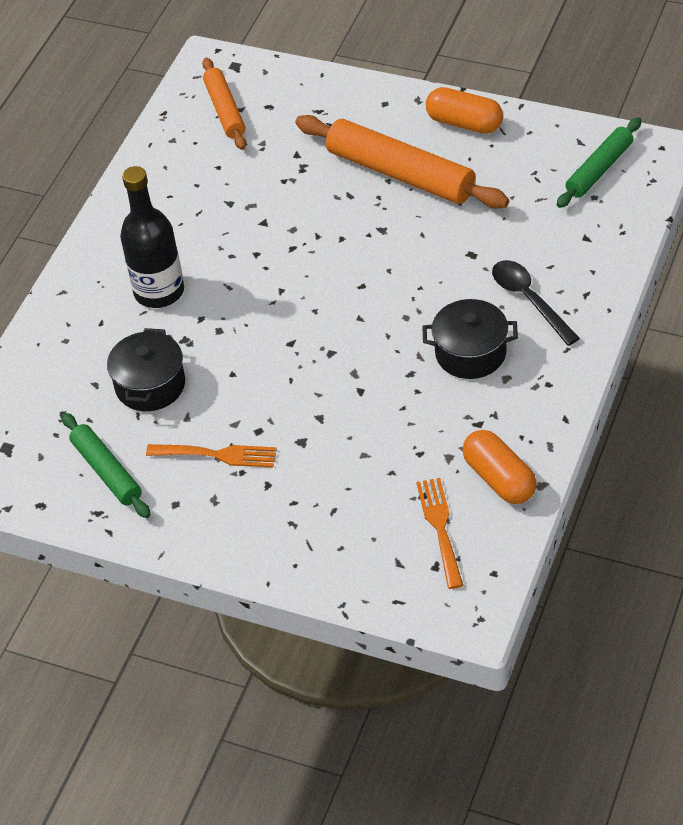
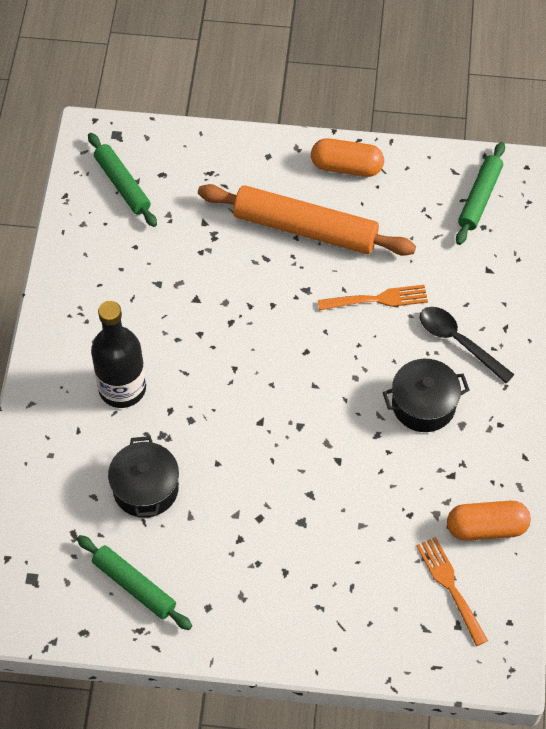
camera: 20 degrees left, 10 degrees up
orange fork [146,444,277,468] -> orange fork moved to [318,285,428,311]
orange rolling pin [202,57,246,150] -> green rolling pin [88,133,157,227]
orange capsule [462,430,537,504] -> orange capsule turned 45 degrees counterclockwise [447,501,531,541]

